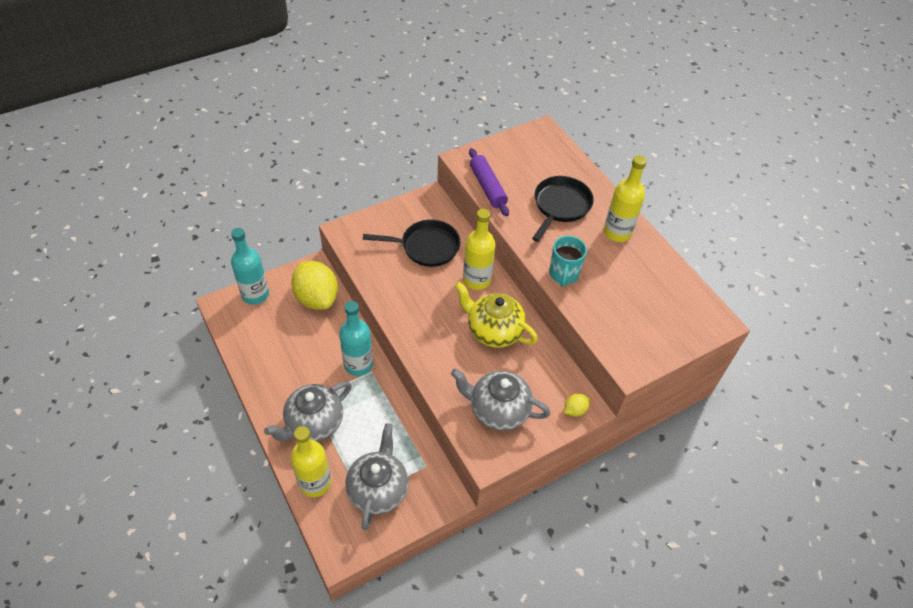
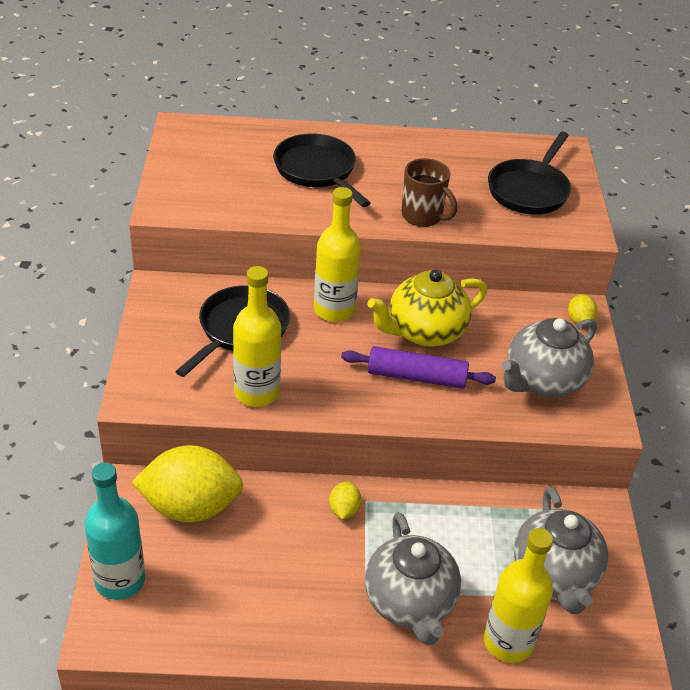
camera: 60 degrees left, 10 degrees down
turquoise bottle [339,301,373,376] -> yellow lemon [329,481,361,519]
grey teapot [345,423,409,530] -> grey teapot turned 135 degrees counterclockwise [514,487,609,614]
purple rolling pin [469,148,509,216] -> purple rolling pin moved to [341,346,496,389]
turquoise mug [549,236,587,287] -> brown mug [401,158,457,227]
yellow bottle [604,155,647,242] -> yellow bottle moved to [233,266,281,407]
none -> black pan [488,132,571,215]

